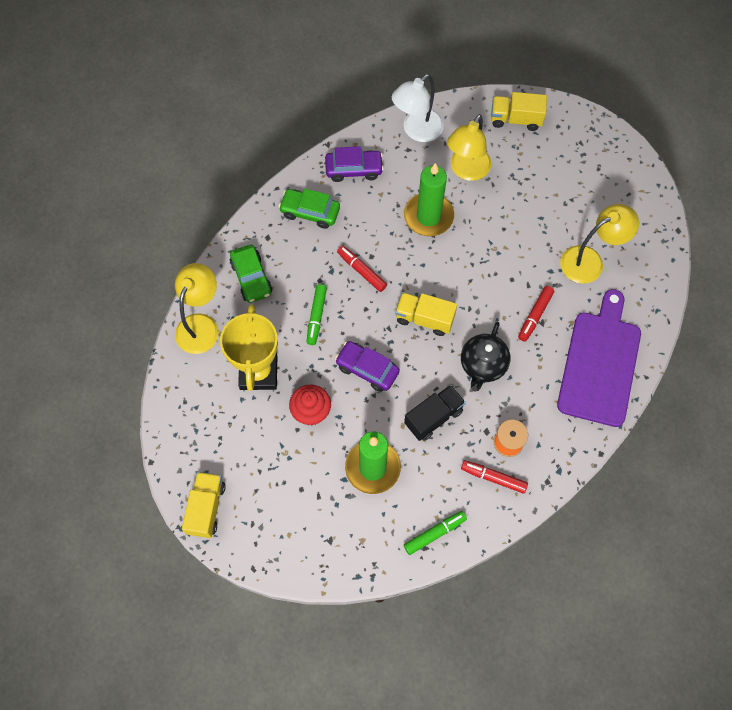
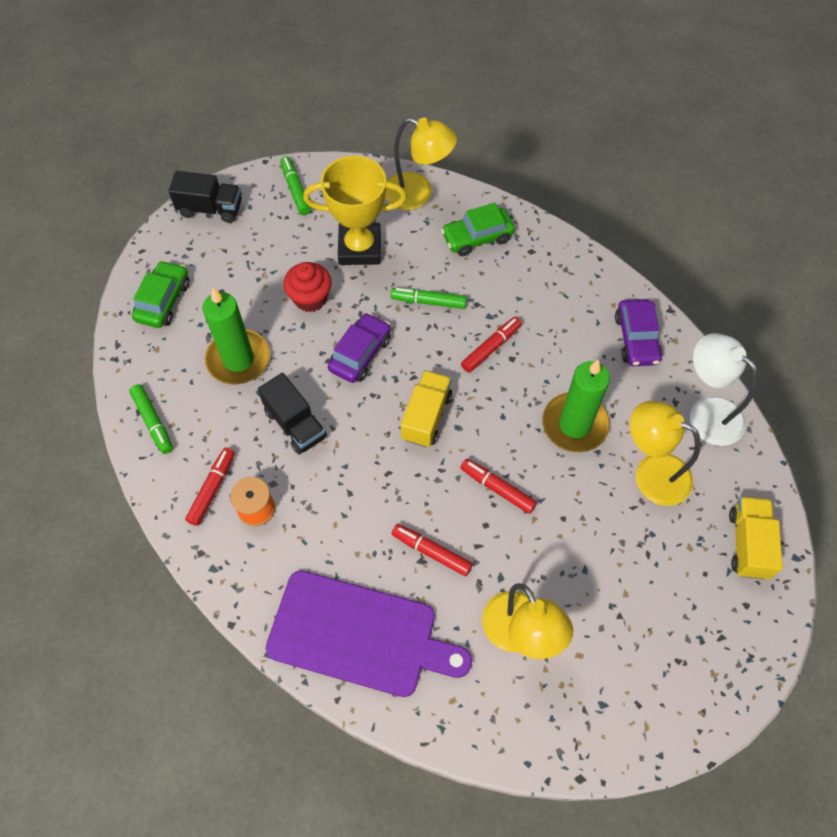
camera: 90 degrees right, 5 degrees down
yellow truck [182,472,226,538] -> black truck [168,171,242,223]
green car [279,189,340,229] -> green car moved to [132,260,190,328]
black teapot [461,322,511,392] -> none
none -> green marker [280,156,311,215]
none -> red marker [460,459,537,514]

